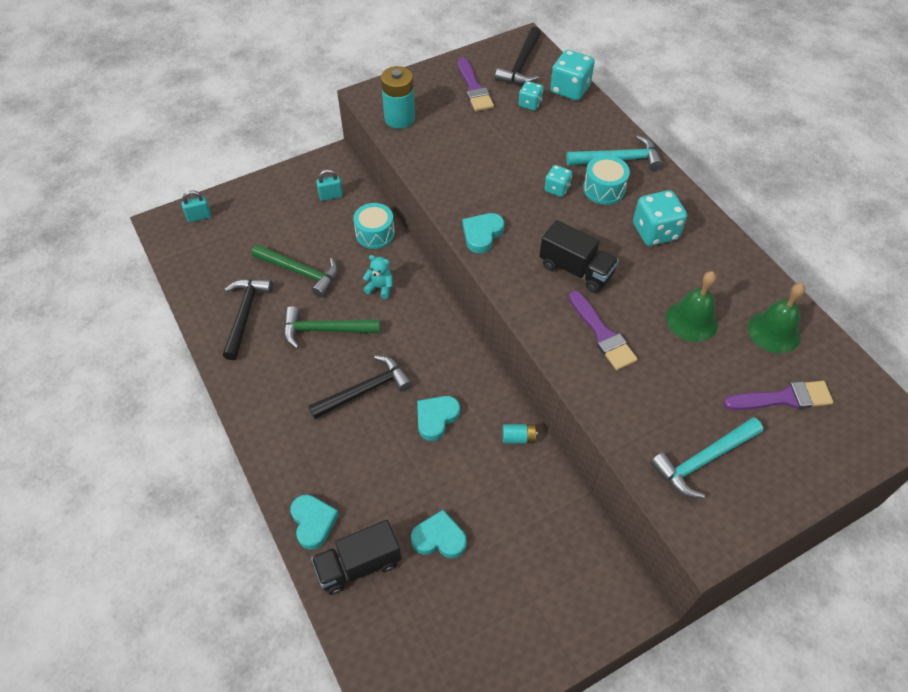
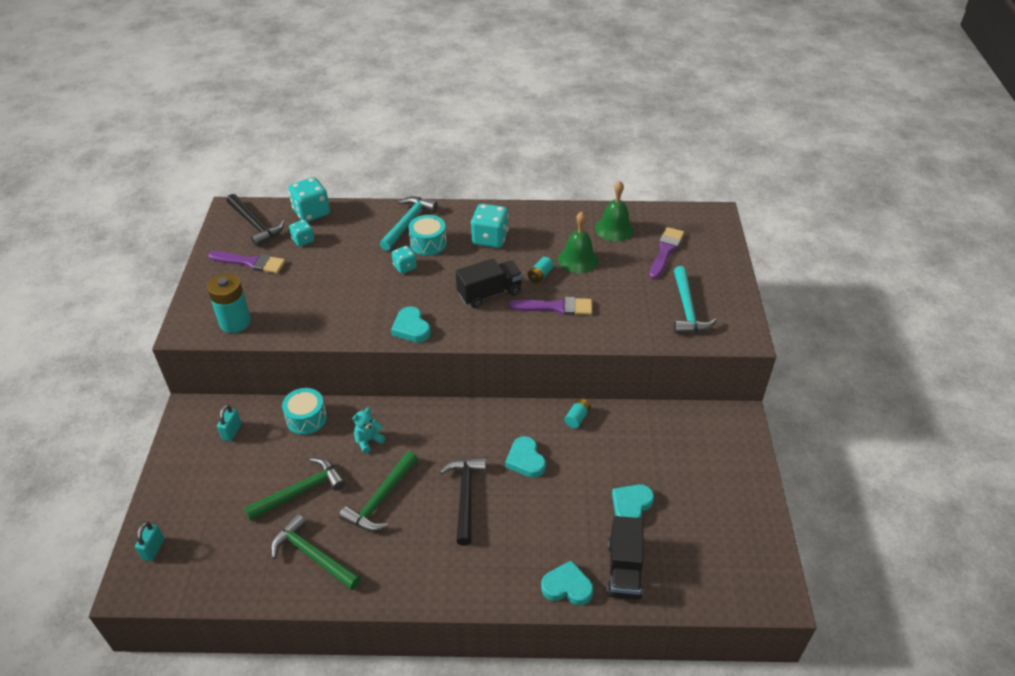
camera: 60 degrees left, 10 degrees down
black hammer [223,279,273,360] -> green hammer [271,514,361,590]
none -> turquoise battery [528,257,554,283]

